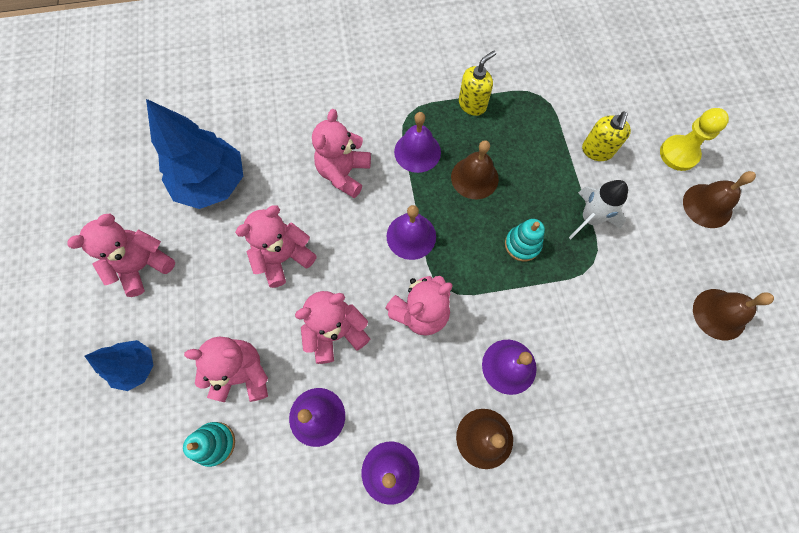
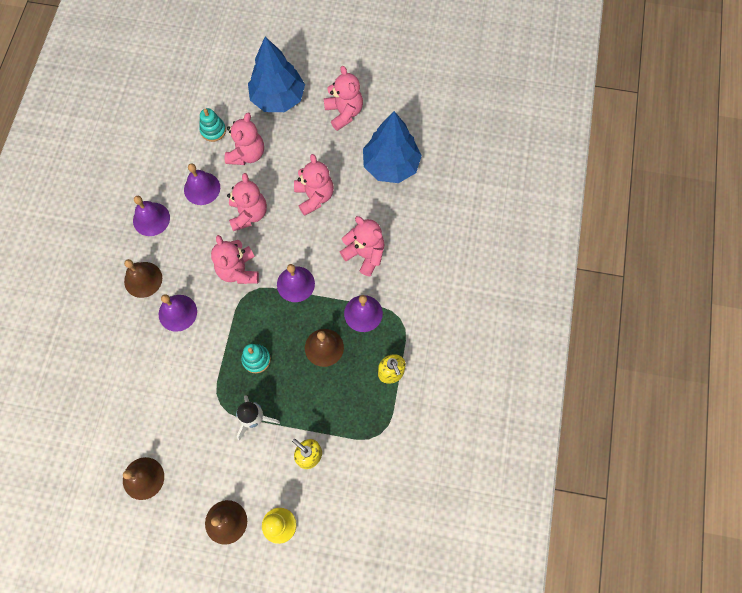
camera: 110 degrees right, 0 degrees up
blue tree [85,340,154,391] -> blue tree [248,37,305,112], size x1.80

